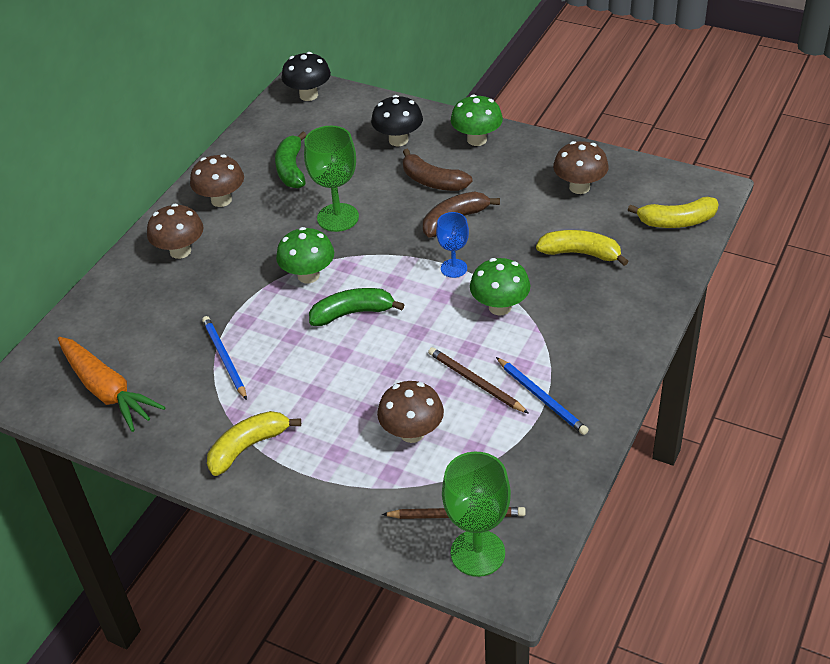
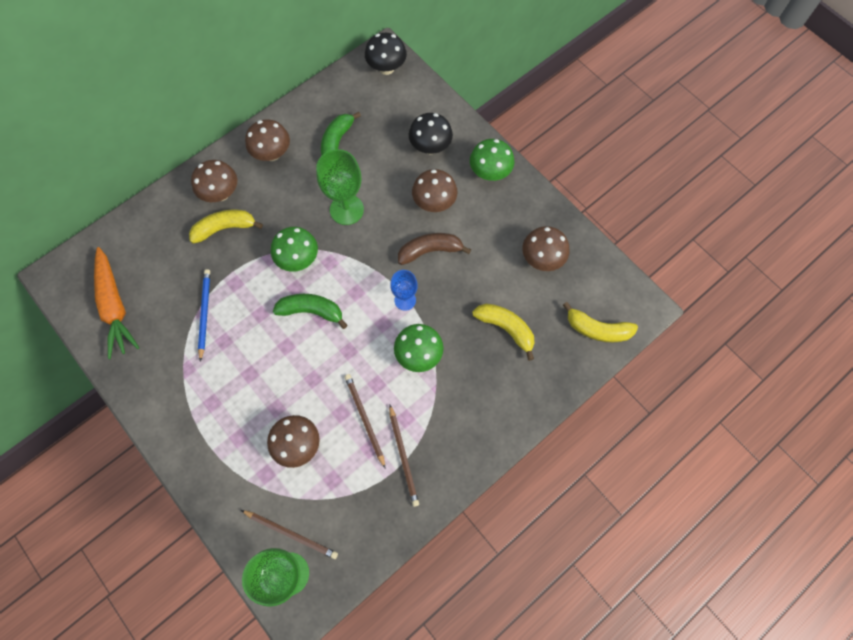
camera: 20 degrees right, 25 degrees up
yellow banana [207,411,301,476] -> yellow banana moved to [189,210,263,244]
brown banana [402,149,472,191] -> brown mushroom [412,169,457,212]
blue pencil [496,357,588,435] -> brown pencil [389,405,419,507]

